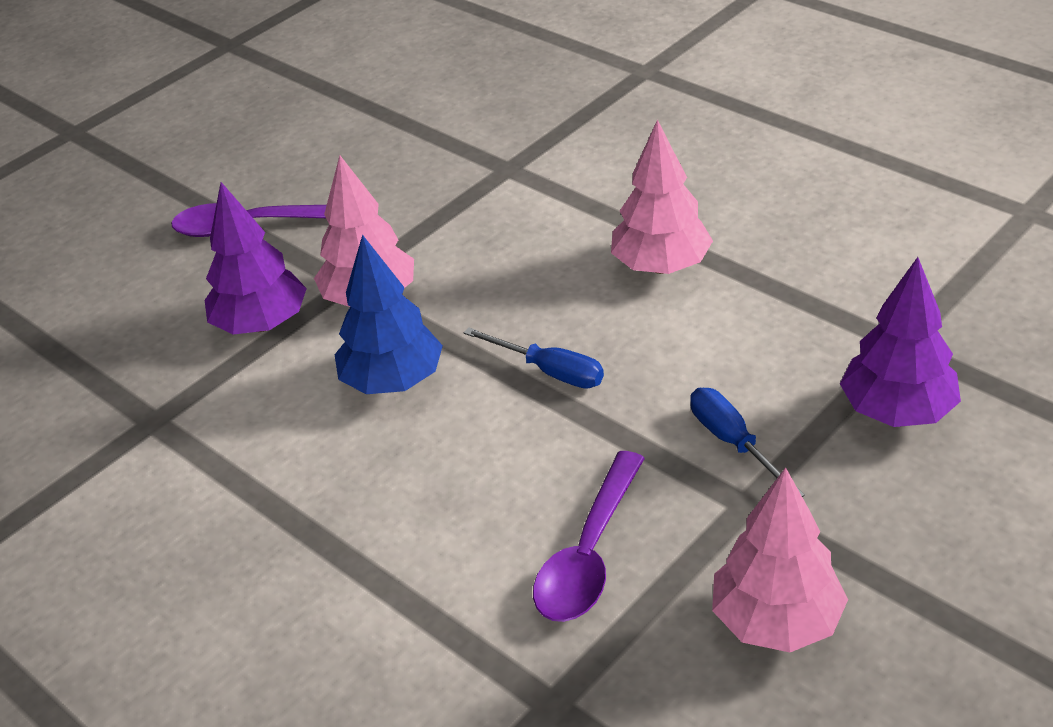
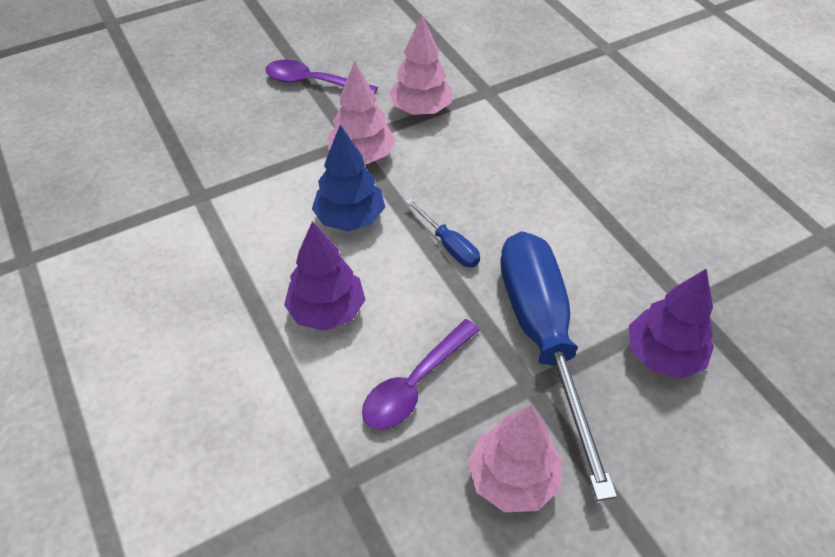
camera: 15 degrees right, 10 degrees up
purple tree [205,182,307,335] -> purple tree moved to [284,221,365,331]
pink tree [611,119,713,274] -> pink tree moved to [389,15,453,115]
blue screwdriver [690,388,805,497] -> blue screwdriver [500,231,617,501], size x2.42

